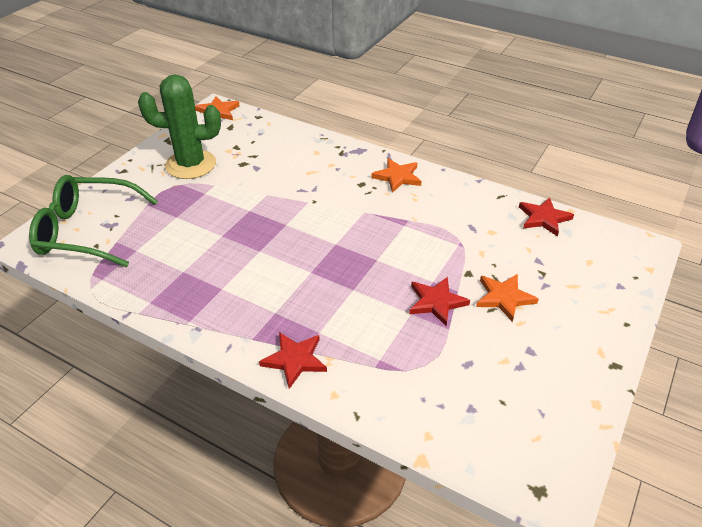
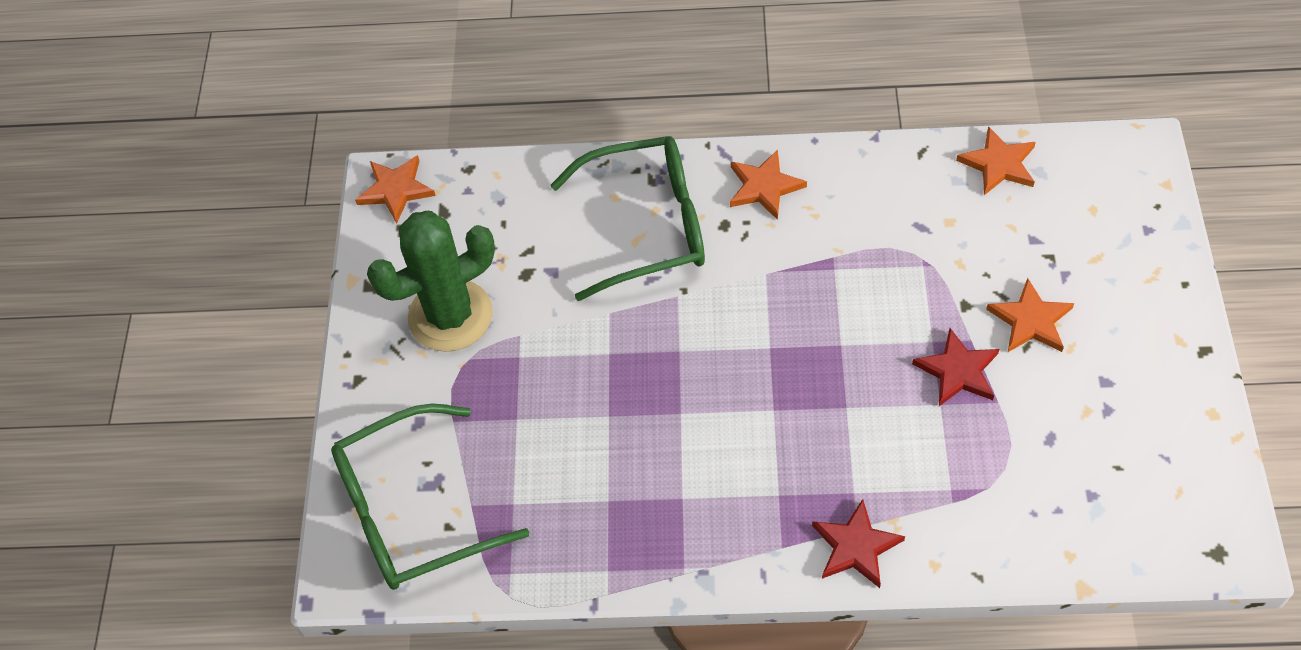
camera: 25 degrees left, 15 degrees up
red star [519,197,574,237] -> orange star [956,126,1036,195]
none -> green glasses [551,136,705,301]

